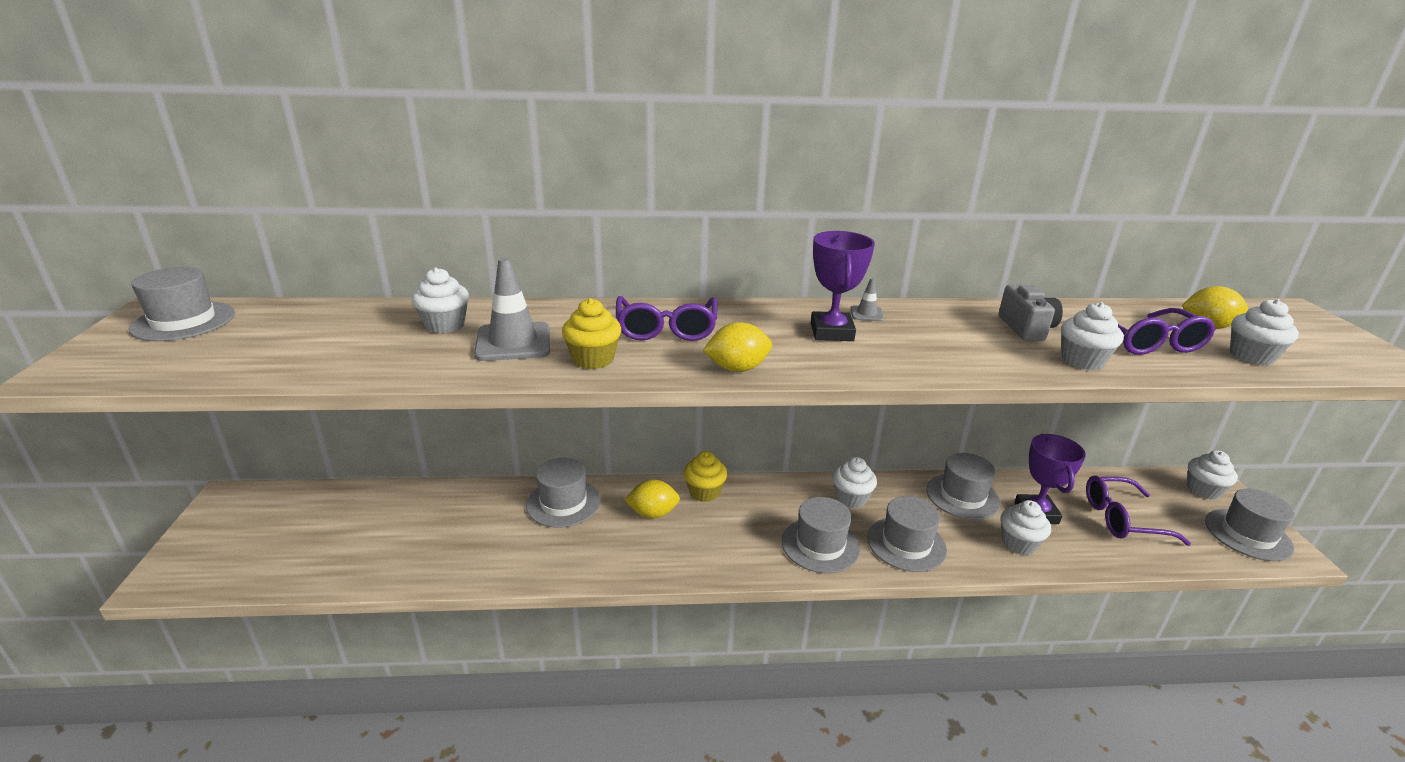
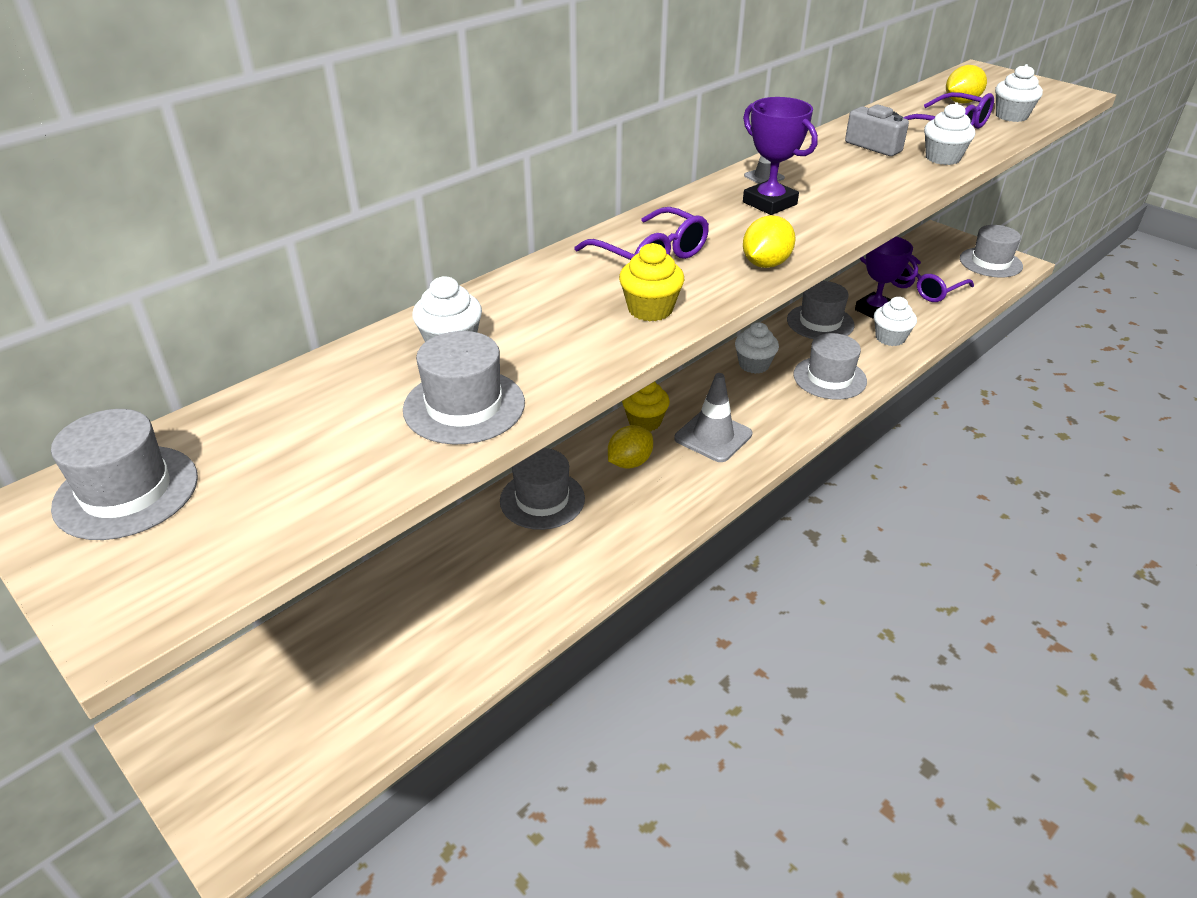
camera: 40 degrees left, 10 degrees up
grey traffic cone [474,258,550,361] -> grey traffic cone moved to [674,373,752,462]
grey hat [782,497,860,573] -> grey hat moved to [403,331,525,444]
white cupcake [1187,450,1238,500] -> none

